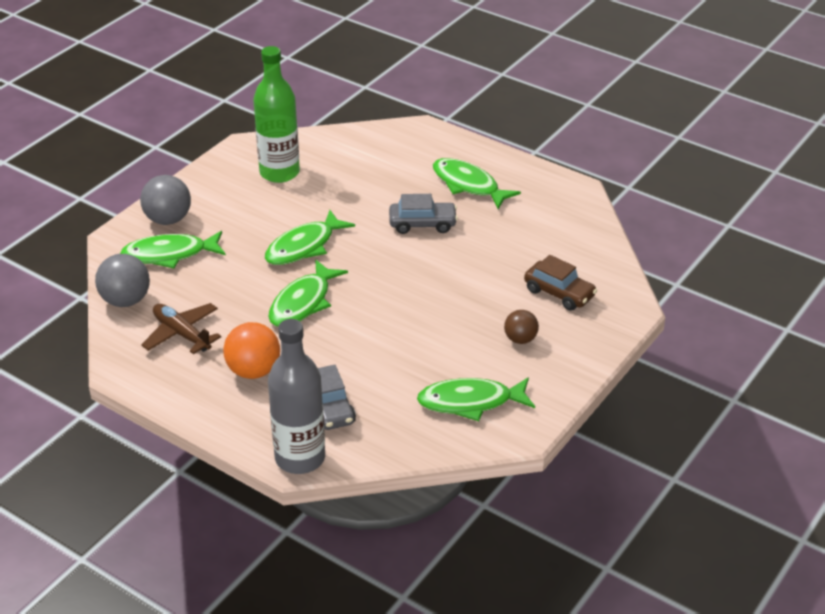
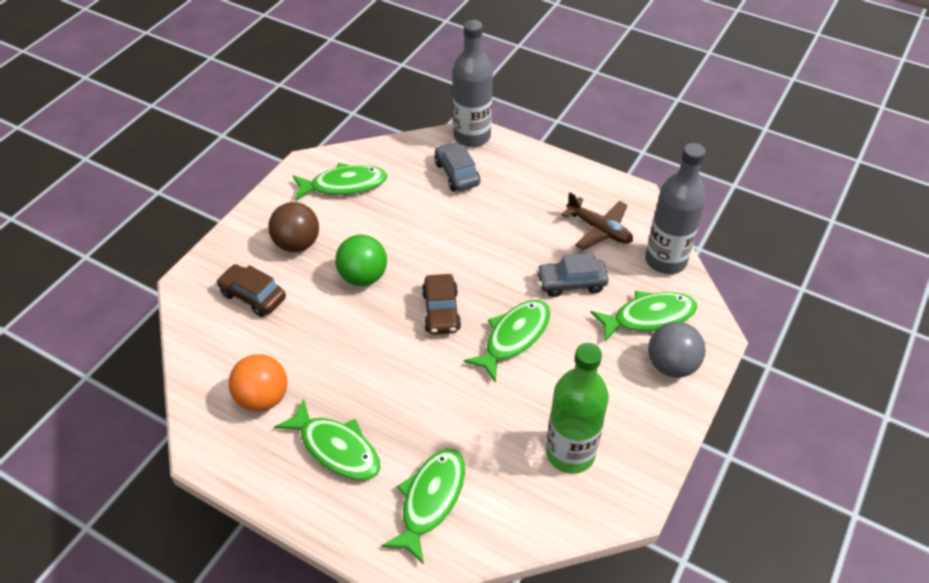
camera: 175 degrees right, 10 degrees up
grey ball [95,254,150,307] -> grey bottle [645,143,706,274]
orange ball [223,322,280,379] -> orange ball moved to [229,354,287,412]
green fish [268,260,348,327] -> green fish moved to [382,448,465,565]
grey car [389,194,458,234] -> grey car moved to [536,253,609,297]
brown ball [504,310,539,344] -> brown ball [268,202,319,252], size x1.60
none -> green ball [335,235,387,286]
none -> brown car [422,274,461,334]

